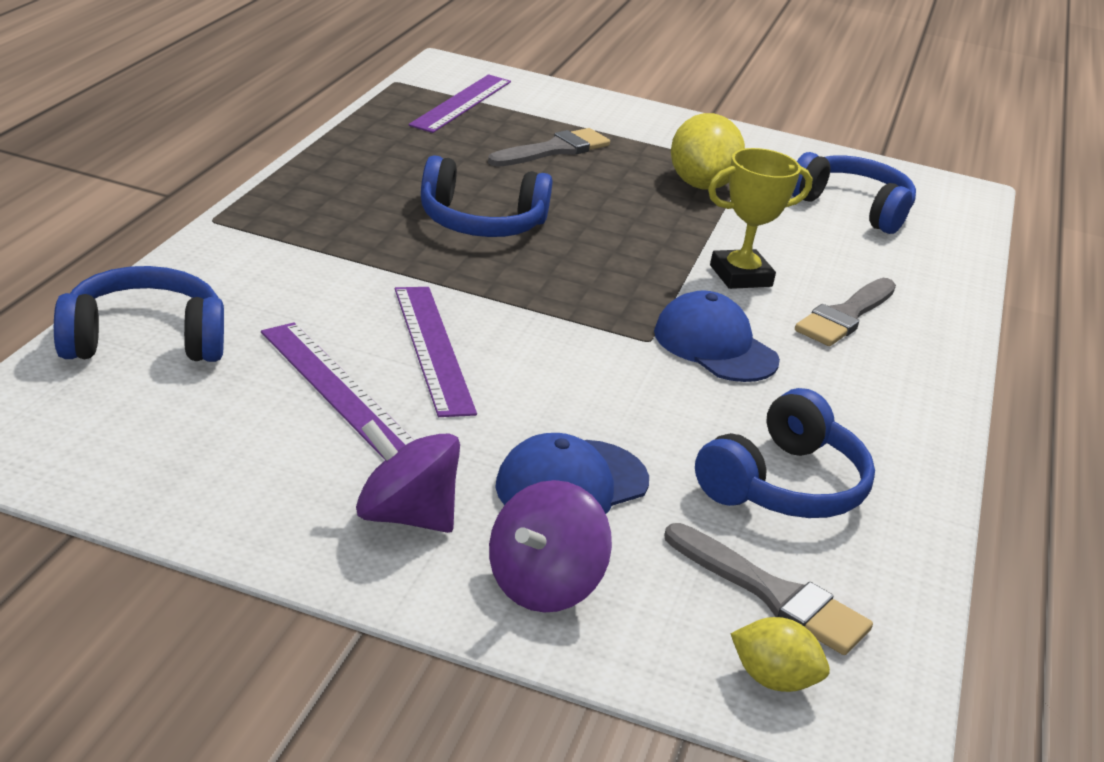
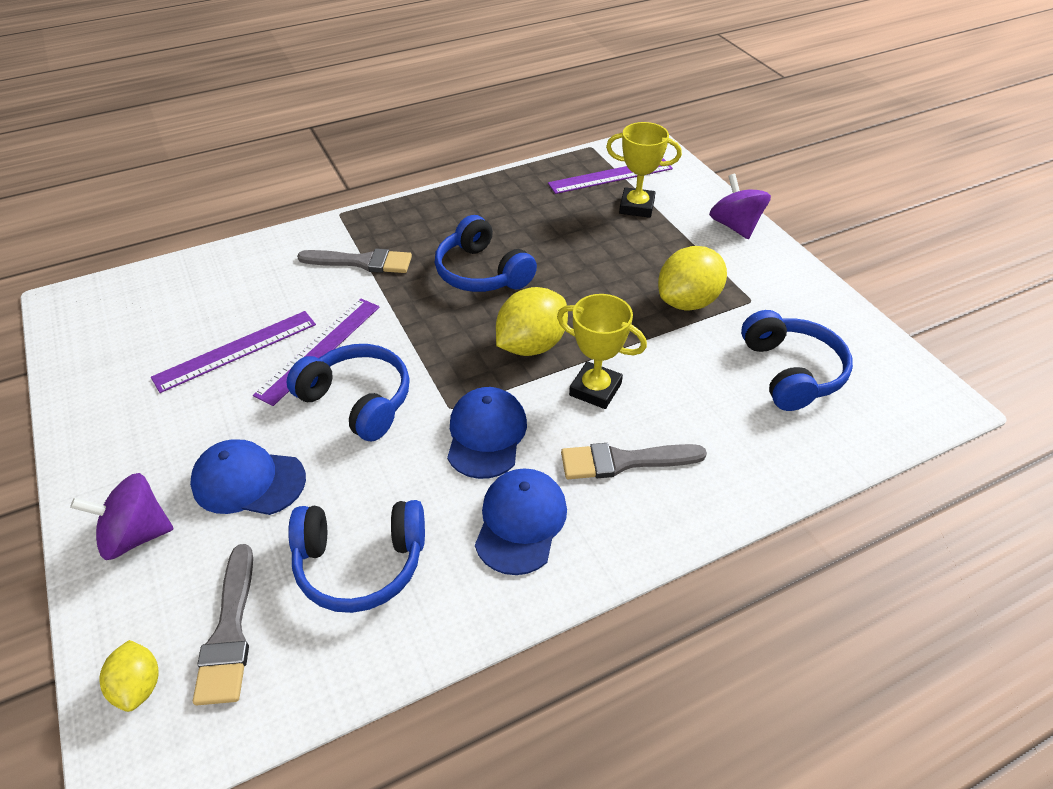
camera: 50 degrees right, 15 degrees up
blue headphones [54,266,224,362] -> blue headphones moved to [287,344,410,441]
purple ruler [261,322,414,460] -> purple ruler turned 45 degrees clockwise [151,311,316,393]
purple spinning top [356,420,460,533] -> purple spinning top moved to [709,174,771,239]
grey brush [488,128,610,167] -> grey brush moved to [297,249,412,273]
none -> blue cap [475,468,567,575]
none -> yellow lemon [496,287,568,356]
none -> yellow trophy [606,122,682,218]

